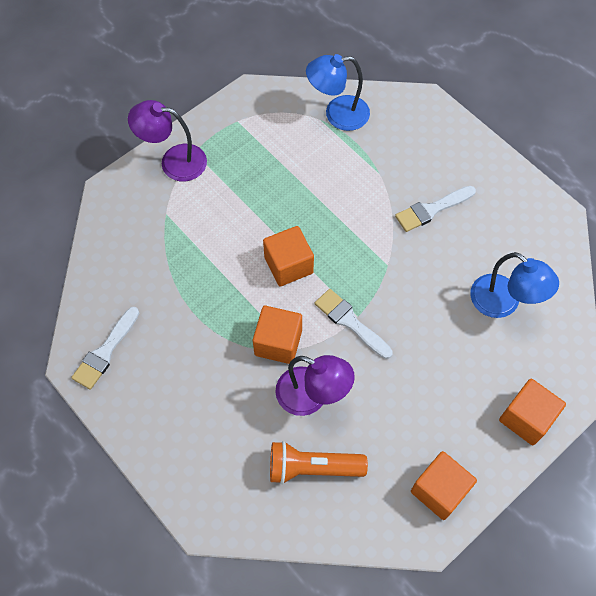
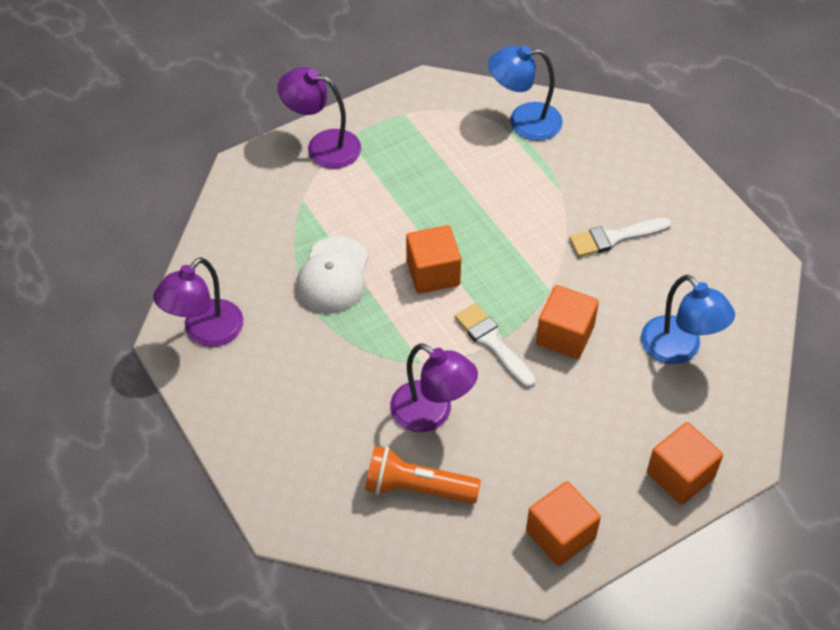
camera: 10 degrees right, 10 degrees down
white brush [71,307,139,390] -> purple lamp [153,257,243,347]
orange cube [253,306,302,364] -> orange cube moved to [536,285,599,359]
none -> white cap [296,236,368,314]

